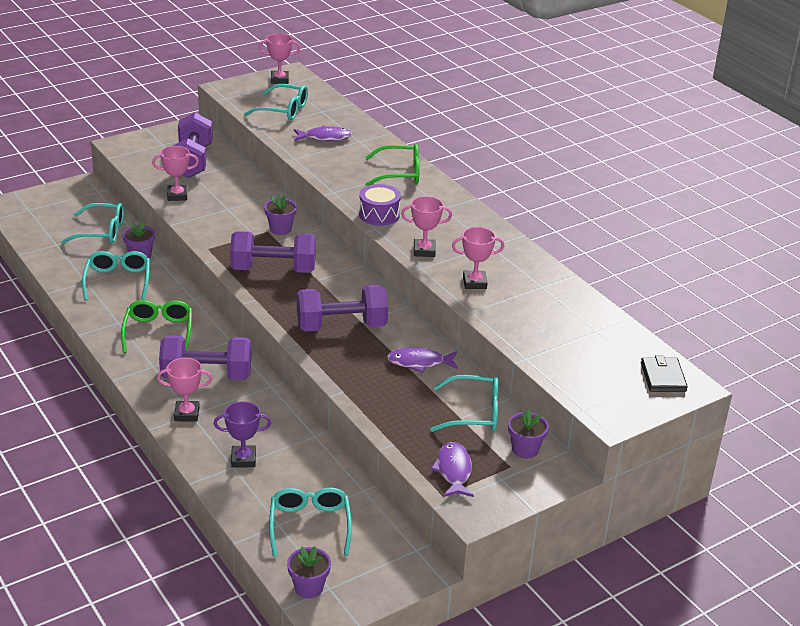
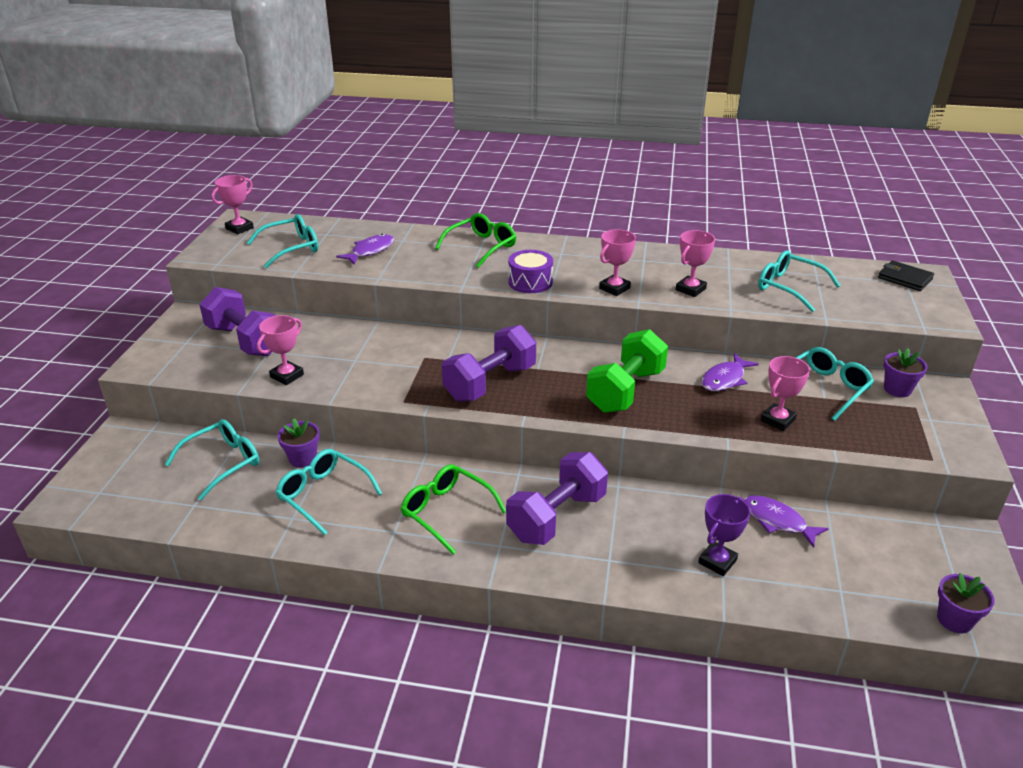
camera: 45 degrees left, 0 degrees up
pink trophy [157,358,213,422] -> pink trophy moved to [761,356,810,431]
purple flower pot [264,194,297,235] -> none
turquoise glasses [269,487,352,557] -> turquoise glasses moved to [758,250,841,312]
purple dumbbell [297,285,388,331] -> green dumbbell [586,329,668,413]
purple fish [430,442,474,497] -> purple fish moved to [743,495,829,548]

